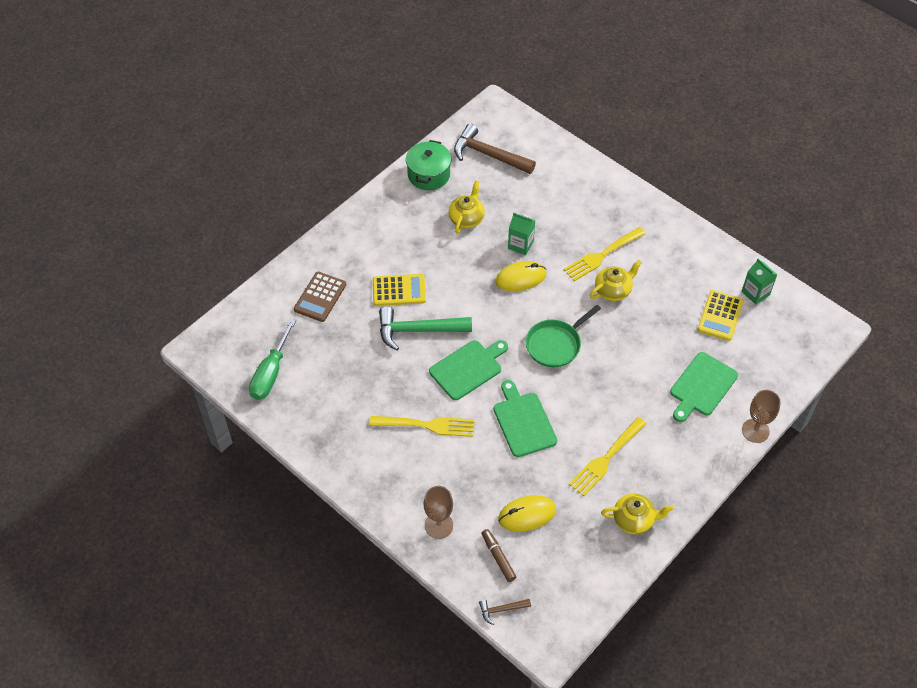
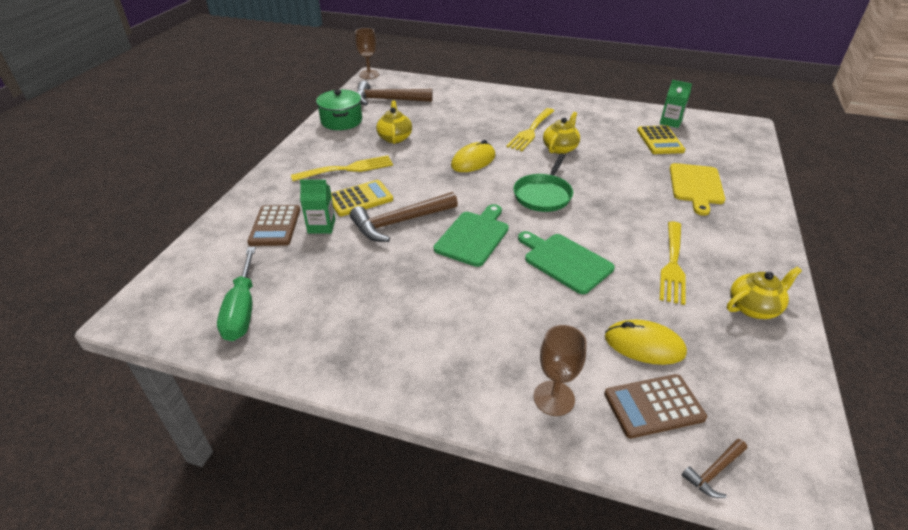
camera: 25 degrees left, 15 degrees down
yellow fork [370,416,475,437] -> yellow fork moved to [291,155,393,181]
green hammer [379,307,472,351] -> brown hammer [350,192,458,242]
brown marker [481,529,517,582] -> brown calculator [604,374,707,438]
yellow mouse [498,495,556,531] -> yellow mouse turned 60 degrees clockwise [605,320,687,365]
green carton [508,213,535,255] -> green carton moved to [300,180,335,234]
green cutting board [670,352,738,422] -> yellow cutting board [670,163,725,216]
brown goblet [742,390,781,443] -> brown goblet moved to [355,28,379,79]

